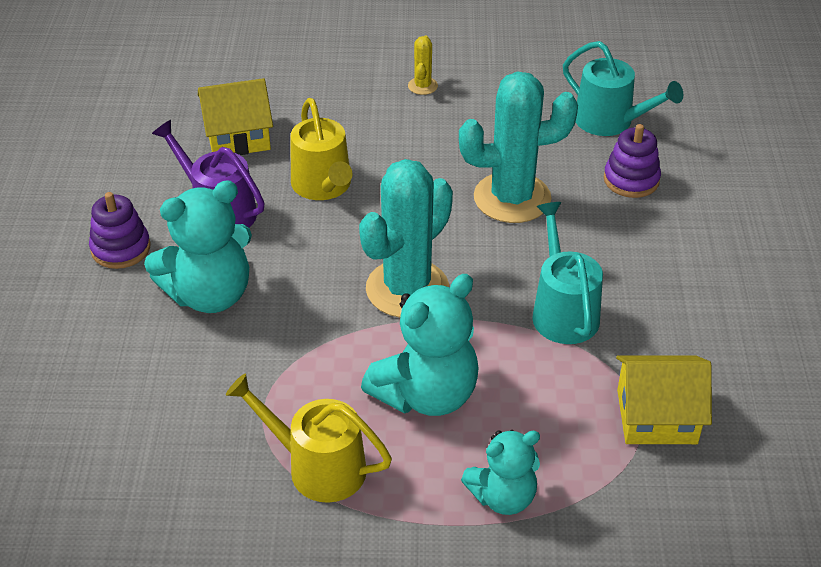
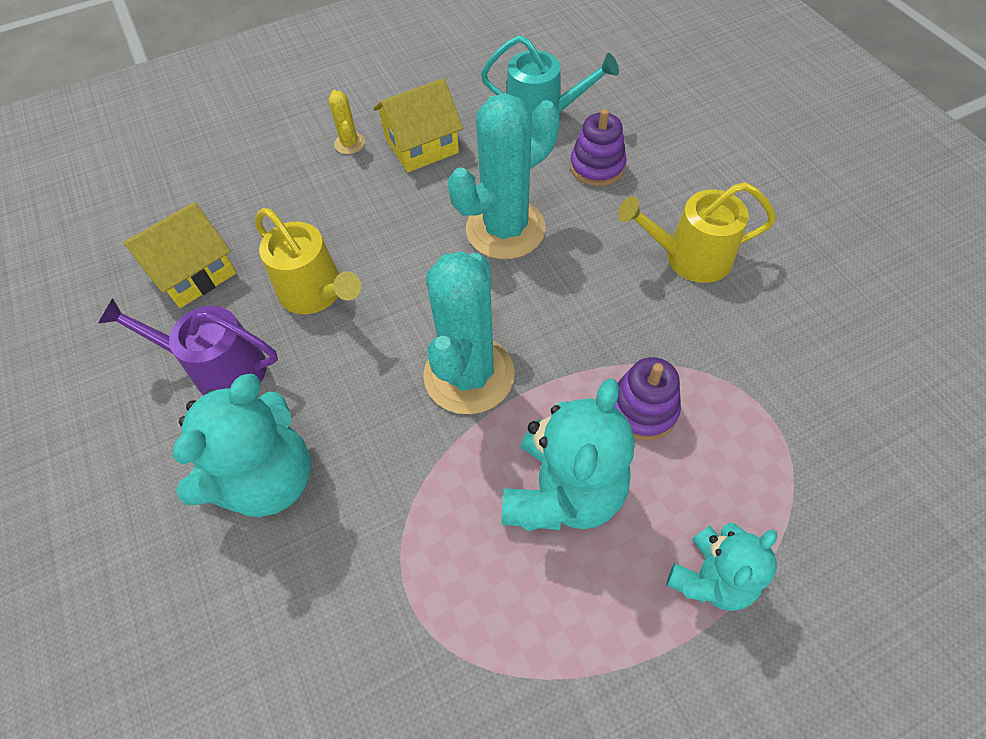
camera: 25 degrees left, 15 degrees up
purple stacking toy [89,192,150,269] -> purple stacking toy moved to [614,357,681,440]
yellow watering can [226,374,392,503] -> yellow watering can moved to [618,182,776,283]
turquoise watering can [532,202,603,344] -> none
yellow house [616,355,712,444] -> yellow house moved to [373,78,463,172]

